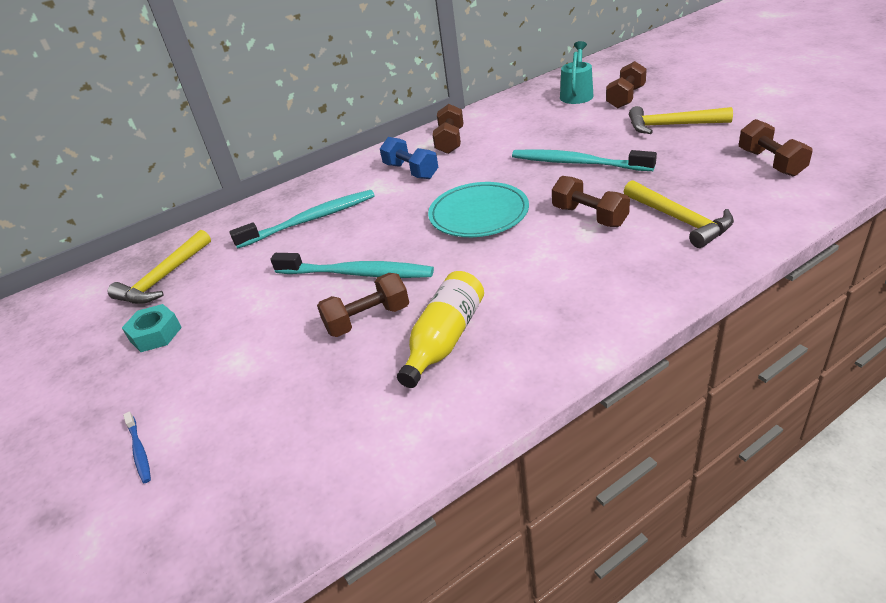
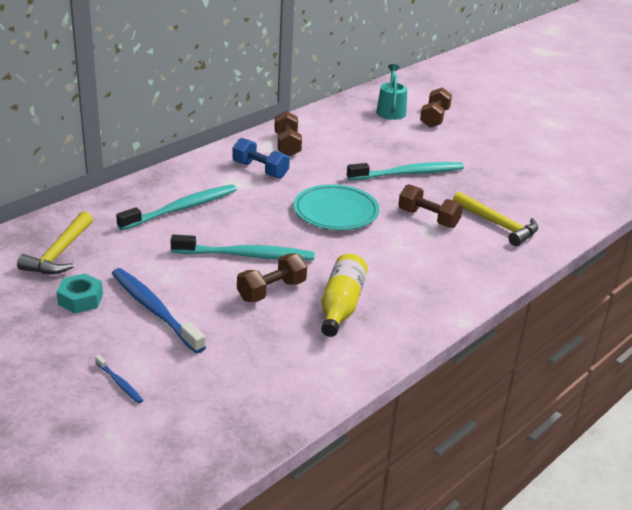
camera: 20 degrees left, 5 degrees down
turquoise toothbrush [512,149,657,171] -> turquoise toothbrush turned 150 degrees clockwise [347,162,464,180]
yellow hammer [629,106,733,134] -> none
brown dumbbell [739,119,812,176] -> none
none -> blue toothbrush [112,268,206,353]

